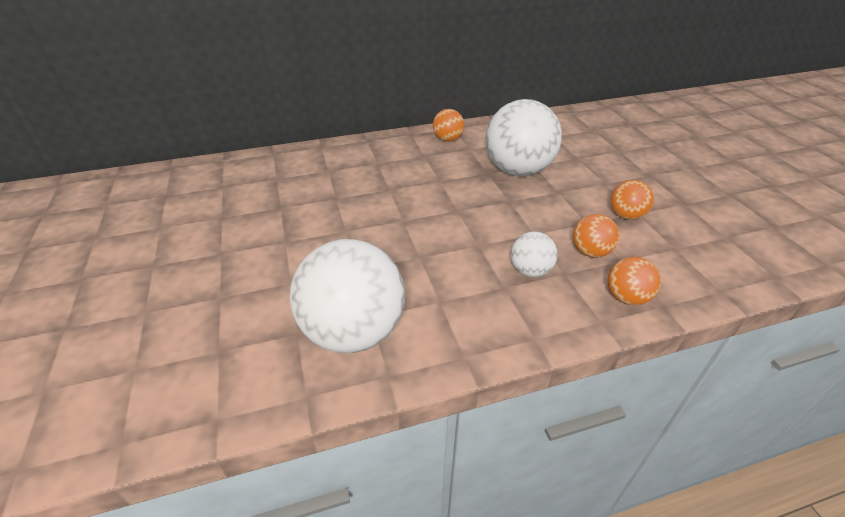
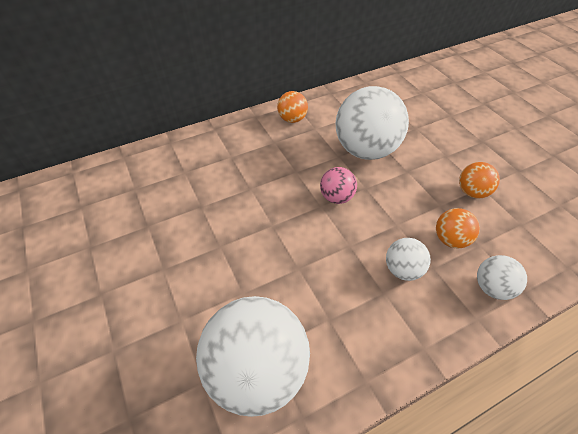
camera: 10 degrees left, 10 degrees up
orange ball [608,257,661,305] -> white ball [477,255,527,300]
none -> pink ball [320,167,357,204]

